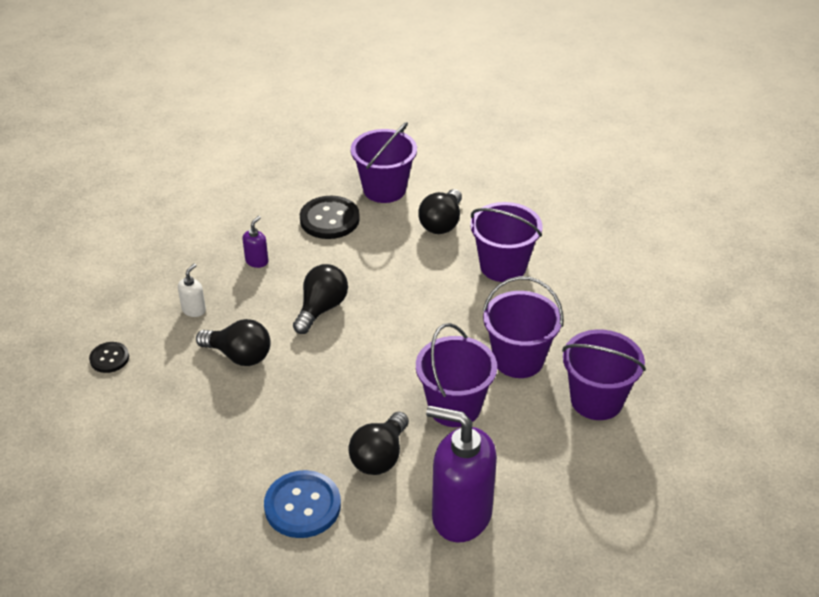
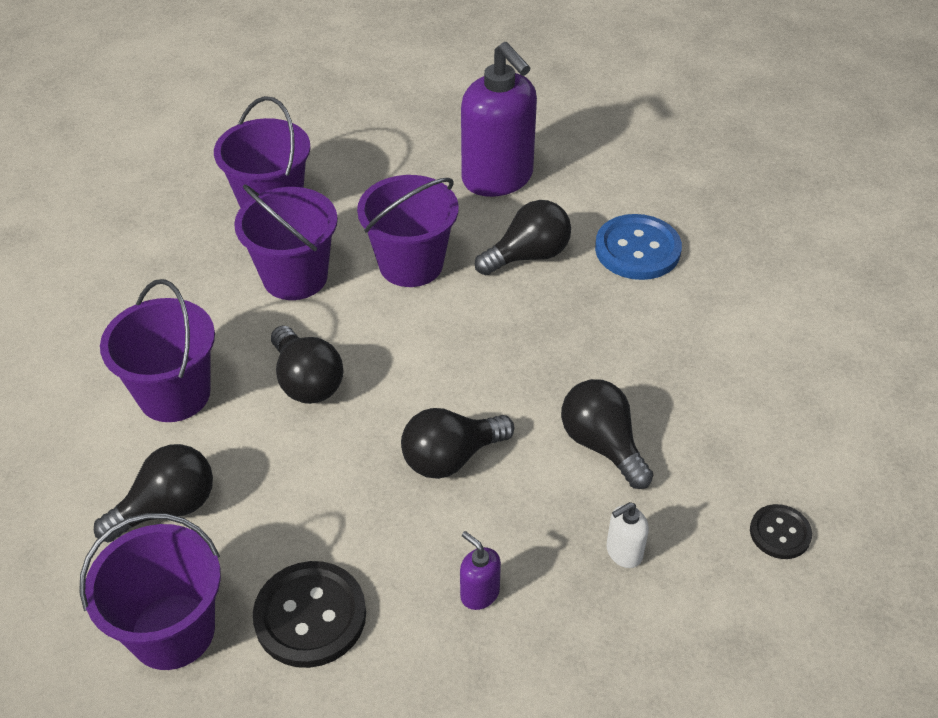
camera: 145 degrees left, 5 degrees up
purple soap dispenser [242,216,269,268] -> purple soap dispenser turned 75 degrees clockwise [460,531,501,610]
none -> black light bulb [271,326,344,404]

